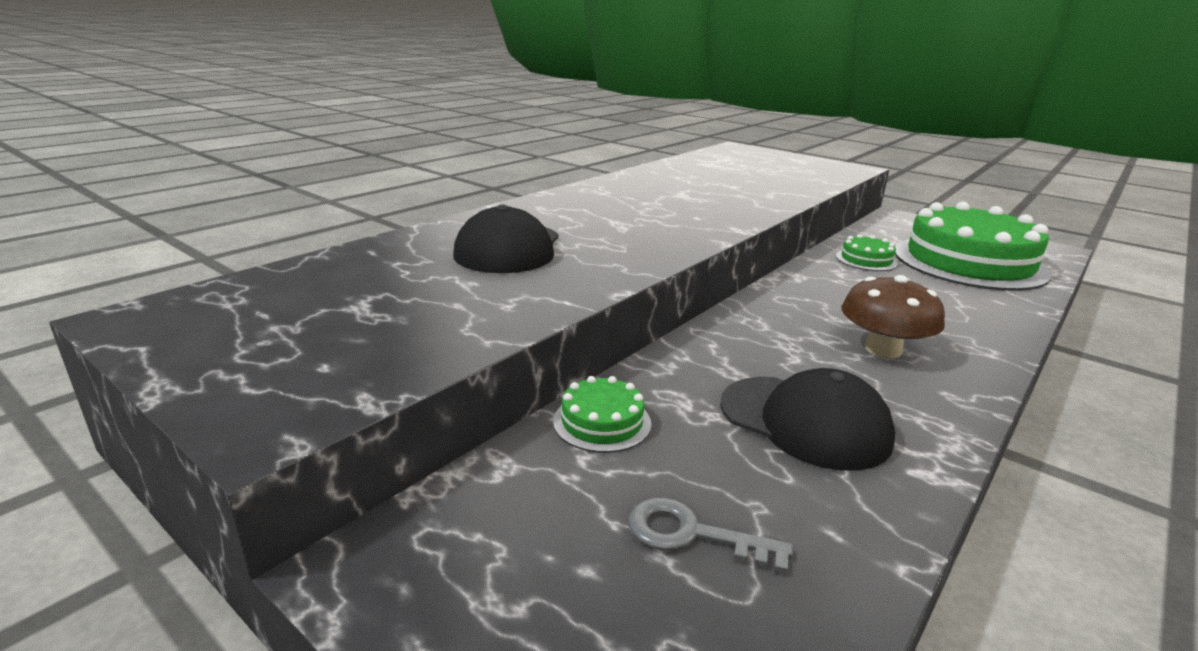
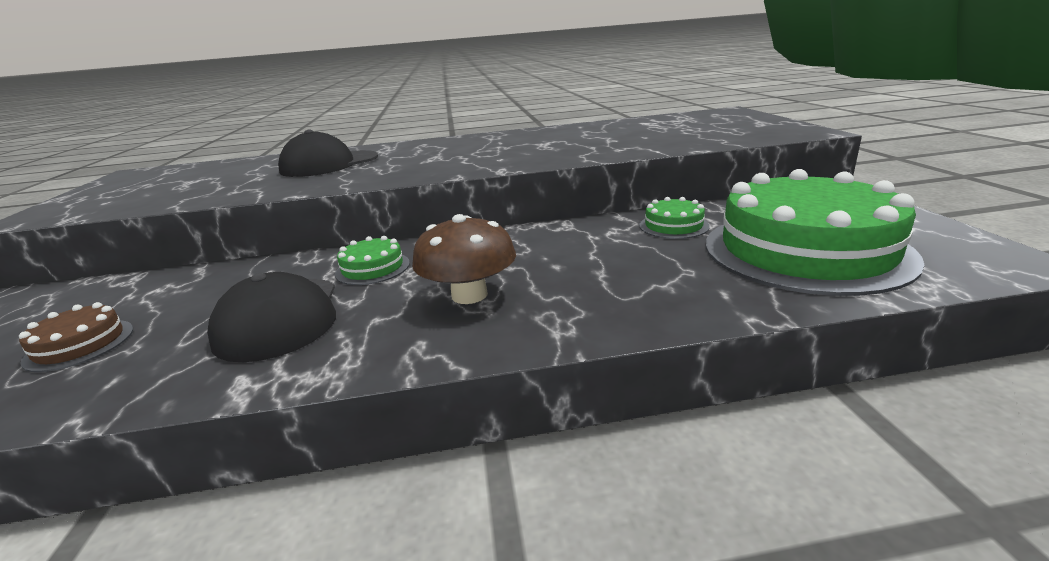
camera: 45 degrees right, 0 degrees up
green cake [553,376,652,453] -> green cake moved to [335,236,410,285]
grey key [628,498,793,574] -> brown cake [19,302,133,372]

